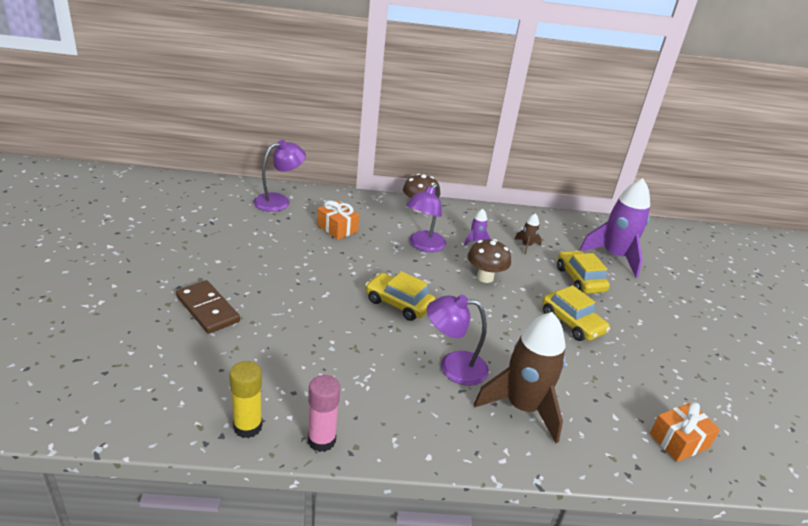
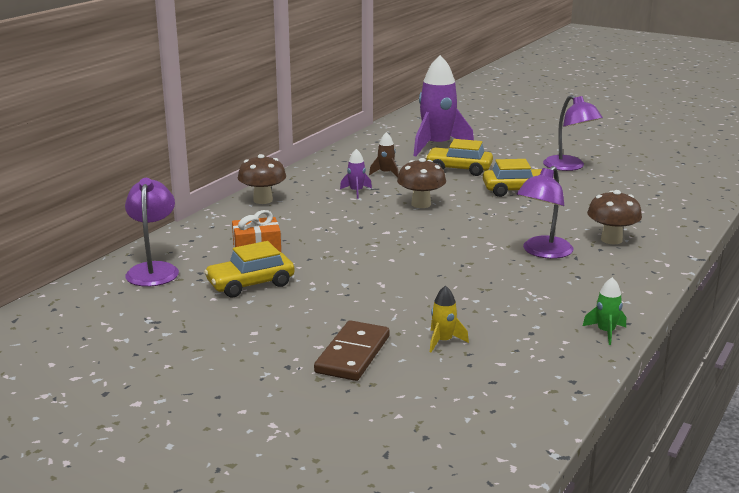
camera: 55 degrees left, 10 degrees down
brown domino [176,280,240,334] -> brown domino turned 60 degrees counterclockwise [314,320,389,381]
yellow glue stick [229,361,262,438] -> none
pink glue stick [308,375,340,452] -> green rocket [583,277,626,345]
yellow car [365,271,436,321] -> yellow car moved to [204,241,294,297]
purple lamp [406,184,446,252] -> purple lamp moved to [543,95,603,171]
brown rocket [474,312,565,443] -> brown mushroom [587,190,642,244]
orange gift [650,402,720,462] -> none
none -> yellow rocket [430,285,469,352]

